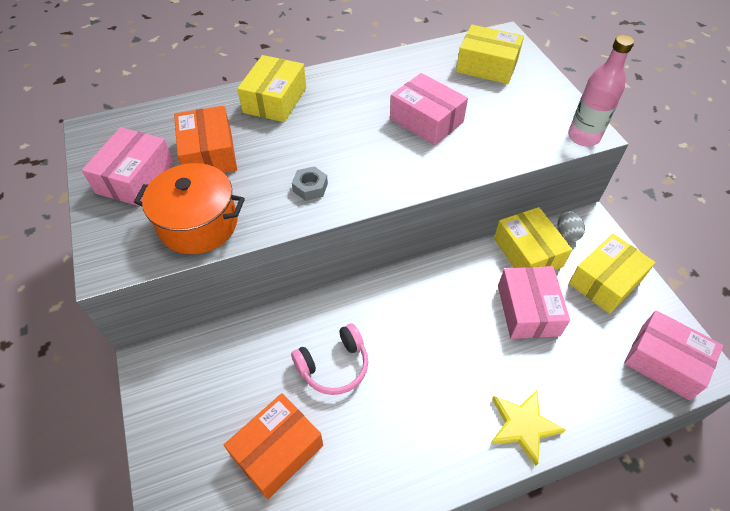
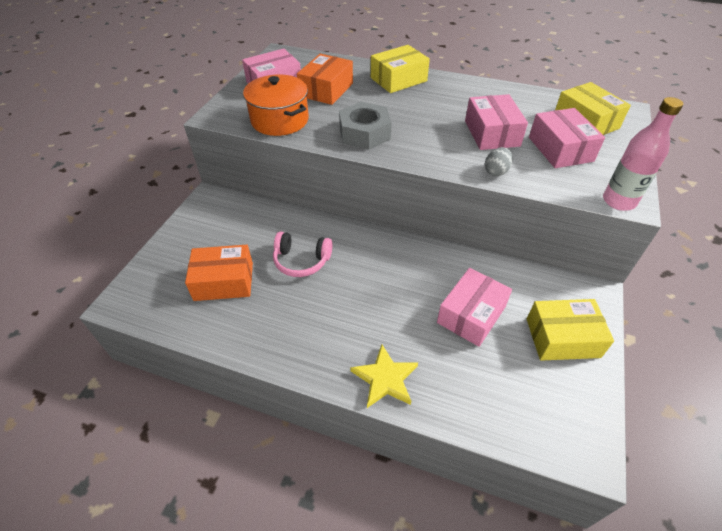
camera: 40 degrees right, 5 degrees down
grey nut [292,166,328,201] -> grey nut [339,102,392,150], size x1.92
yellow box [494,207,572,270] -> none
grey egg [557,210,585,242] -> grey egg moved to [485,147,513,176]
pink box [624,310,723,401] -> pink box moved to [529,108,605,168]

